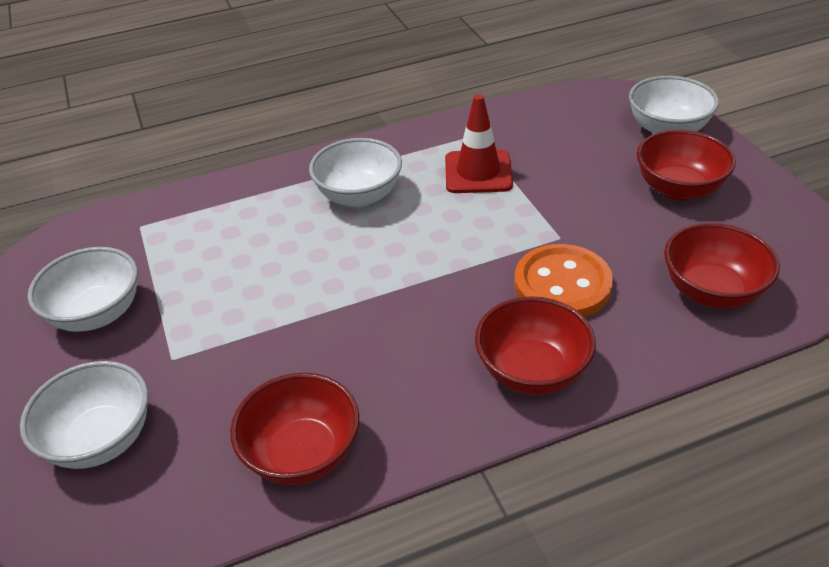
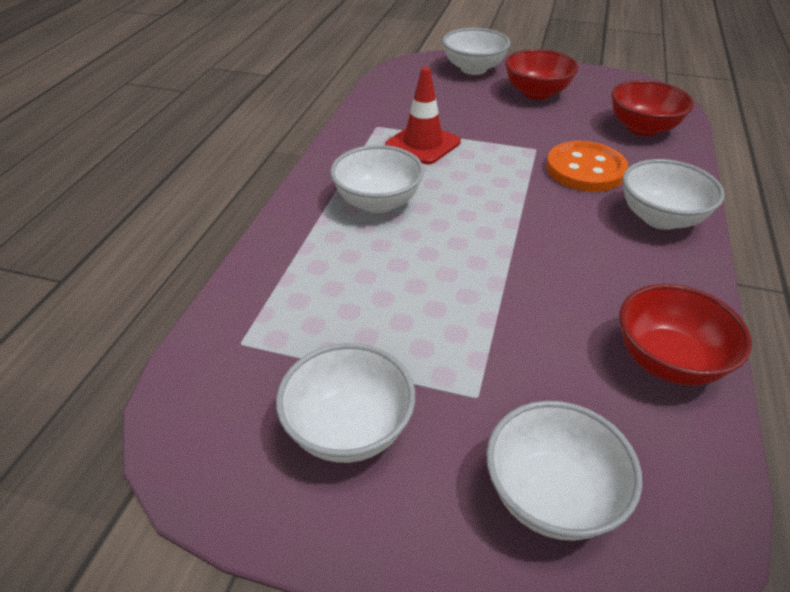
camera: 55 degrees left, 0 degrees up
red bowl [475,296,596,395] -> white bowl [623,159,725,230]

